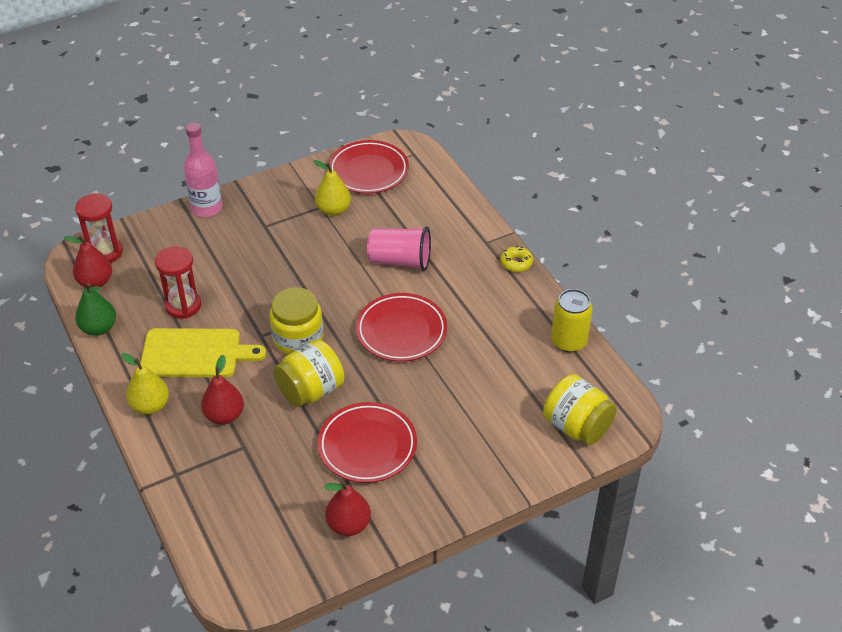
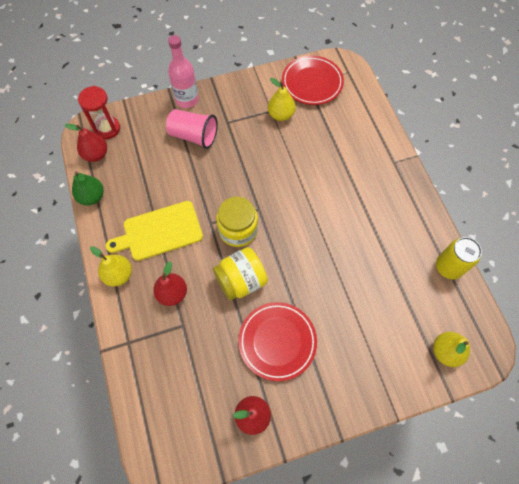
camera: 10 degrees right, 20 degrees up
yellow cutting board [140,328,266,377] -> yellow cutting board turned 150 degrees clockwise [106,201,203,261]
red hourglass [155,246,201,319] -> none
red plate [356,293,447,362] -> none
pink cup [367,226,431,271] -> pink cup moved to [166,109,218,149]
yellow donut [500,246,533,272] -> none
yellow jar [543,374,617,445] -> yellow pear [433,332,470,367]

